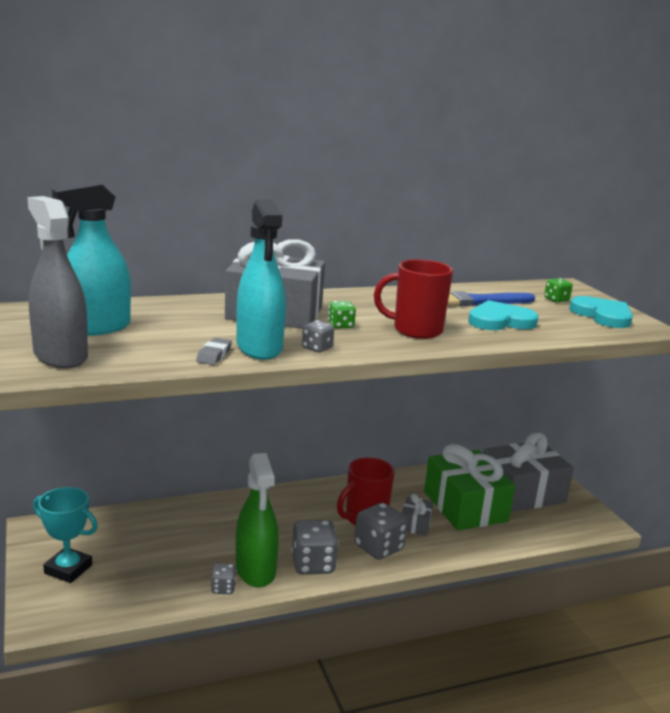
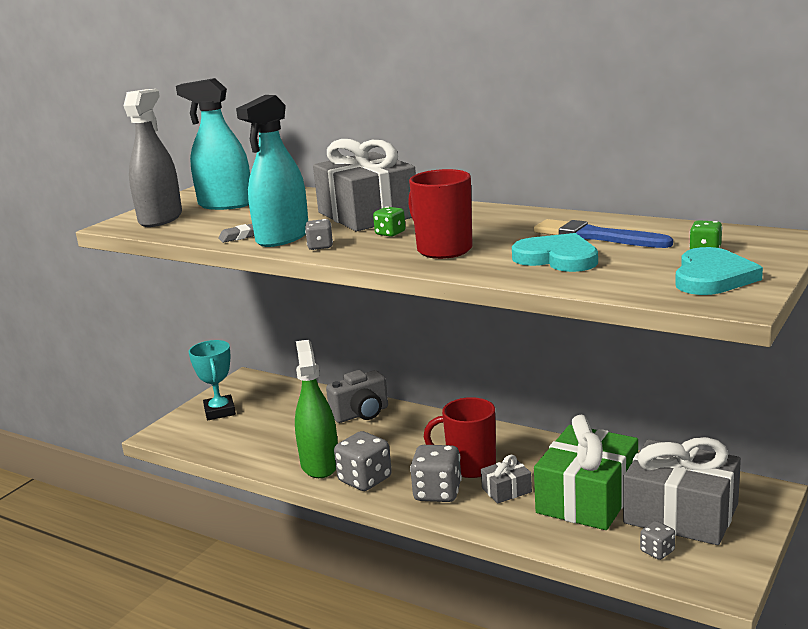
camera: 55 degrees right, 0 degrees up
grey dice [211,563,237,594] -> grey dice moved to [640,521,675,560]
green spray bottle [236,453,279,587] -> green spray bottle turned 135 degrees clockwise [295,340,338,478]
none -> grey camera [326,370,388,423]

